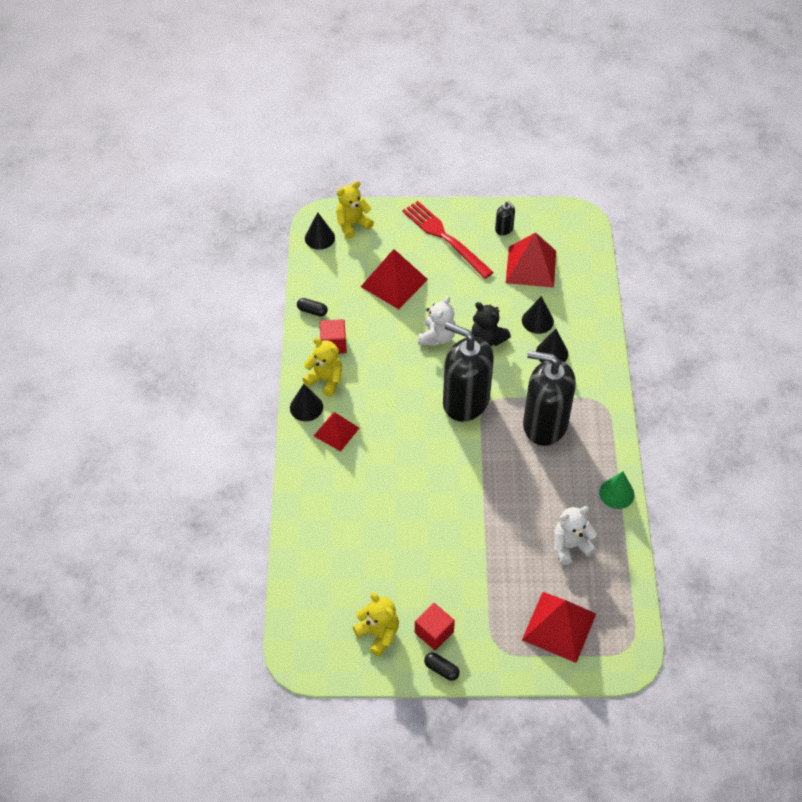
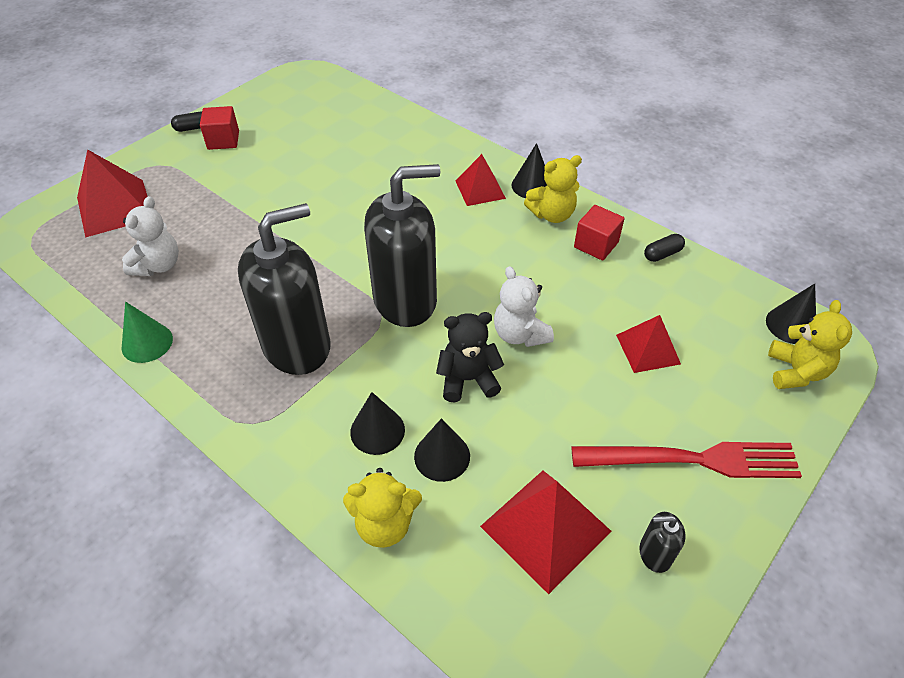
camera: 130 degrees right, 5 degrees down
yellow teddy bear [353,592,399,657] -> yellow teddy bear moved to [343,468,422,548]
red pyramid [361,249,428,309] -> red pyramid [616,315,681,373], size x0.64

